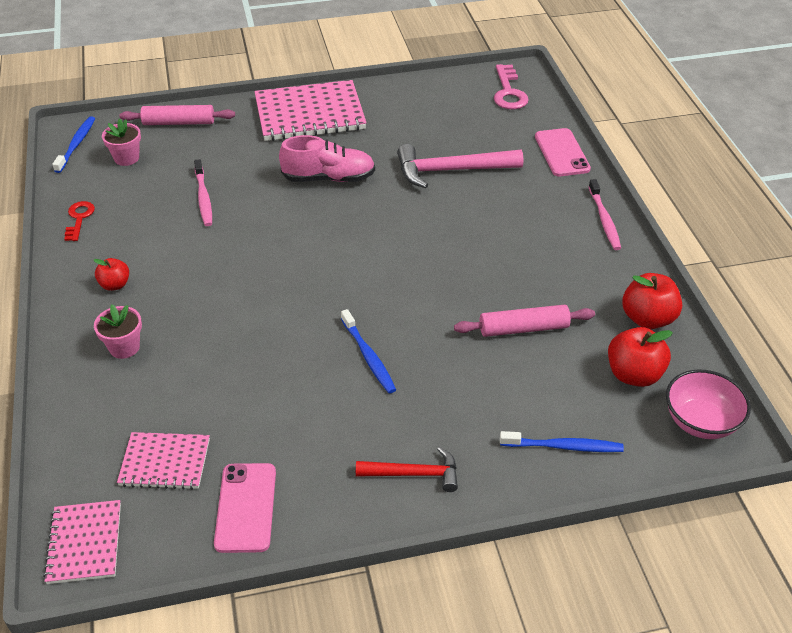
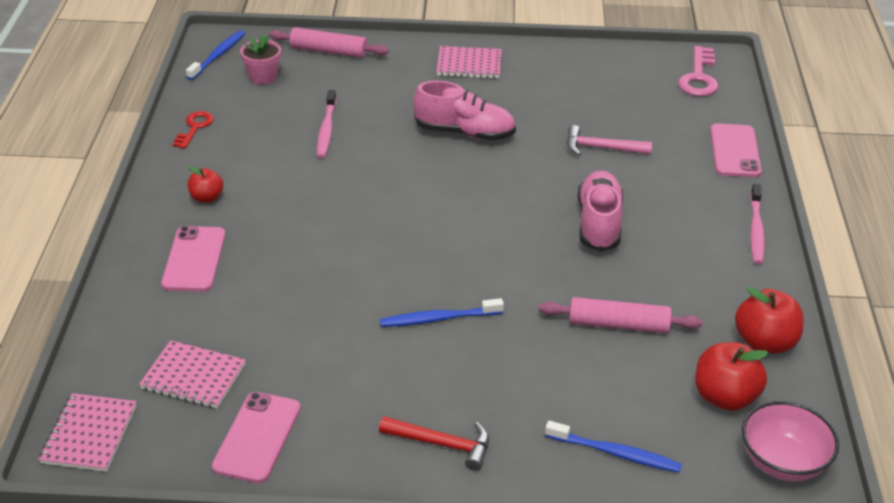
camera: 15 degrees right, 5 degrees down
pink flower pot [94,304,142,359] -> pink phone [161,226,225,292]
pink notebook [254,80,366,141] -> pink notebook [436,46,501,78], size x0.56
blue toothbrush [341,309,396,394] -> blue toothbrush turned 90 degrees clockwise [380,298,504,327]
pink hammer [397,144,523,188] -> pink hammer [567,125,652,156], size x0.61
none -> pink shoe [577,170,623,252]

